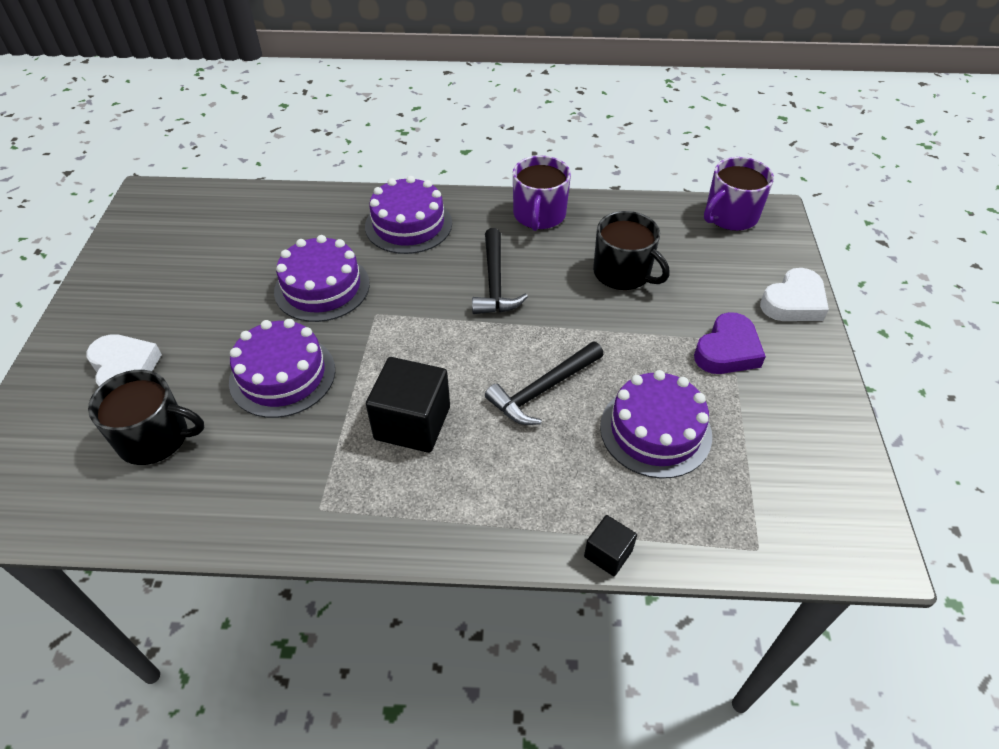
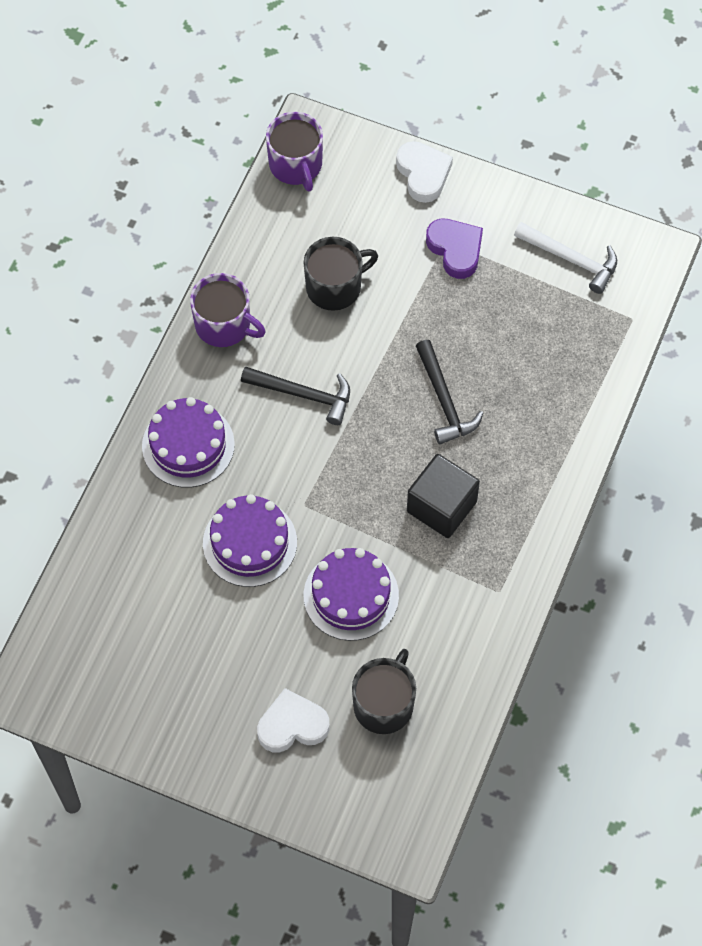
camera: 70 degrees left, 15 degrees up
black cube [584,515,637,576] -> none
purple cake [600,370,712,479] -> none
none -> white hammer [514,222,617,294]

